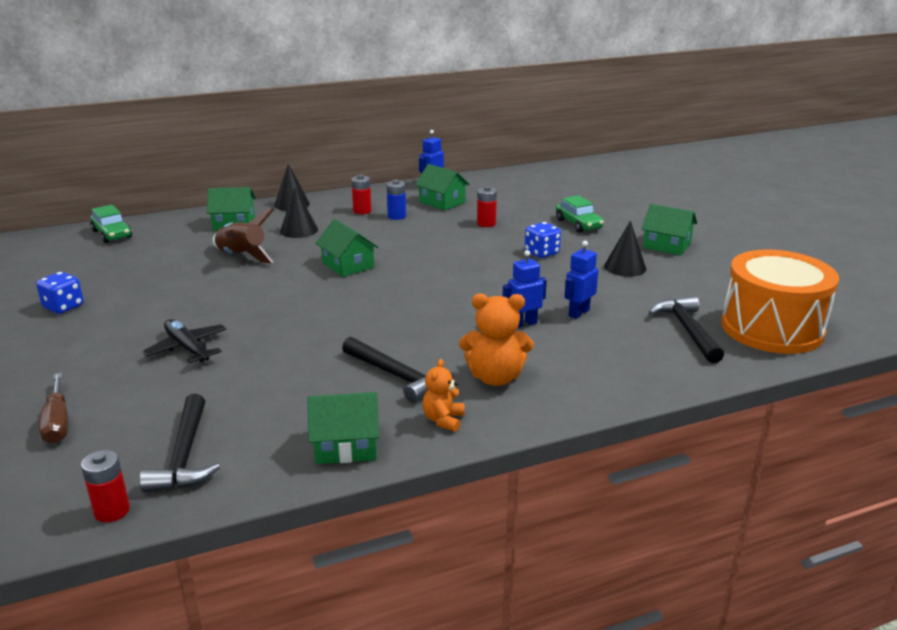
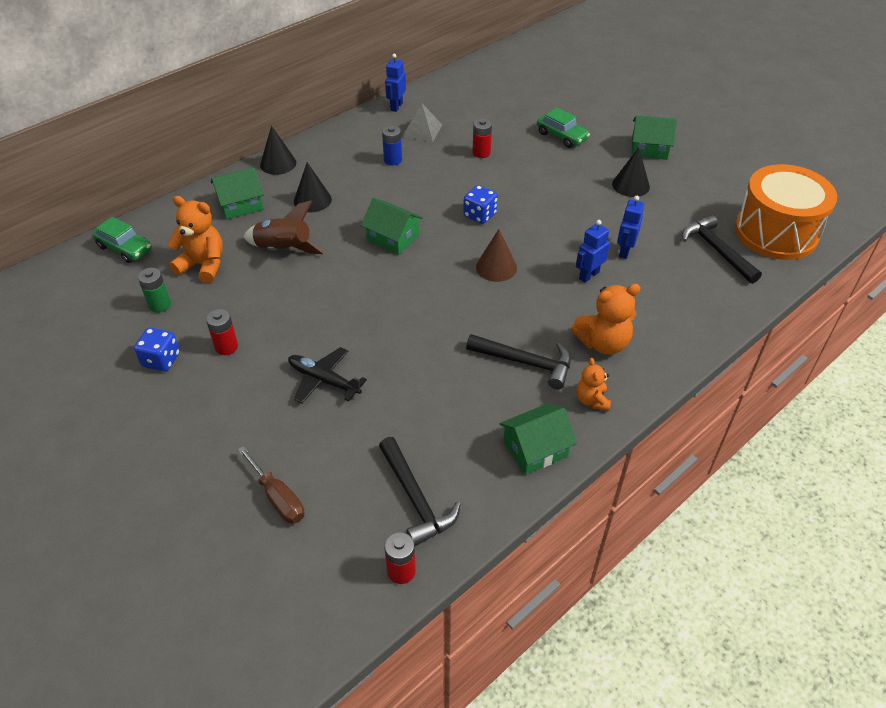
camera: 20 degrees left, 20 degrees up
red battery [351,175,371,214] -> red battery moved to [206,309,238,355]
green house [415,164,470,211] -> grey pyramid [402,104,442,142]
blue dice [525,222,561,258] -> blue dice moved to [463,185,498,224]
none -> green battery [138,268,171,313]
none -> orange teddy bear [167,196,223,283]
none -> brown cone [476,229,517,282]

